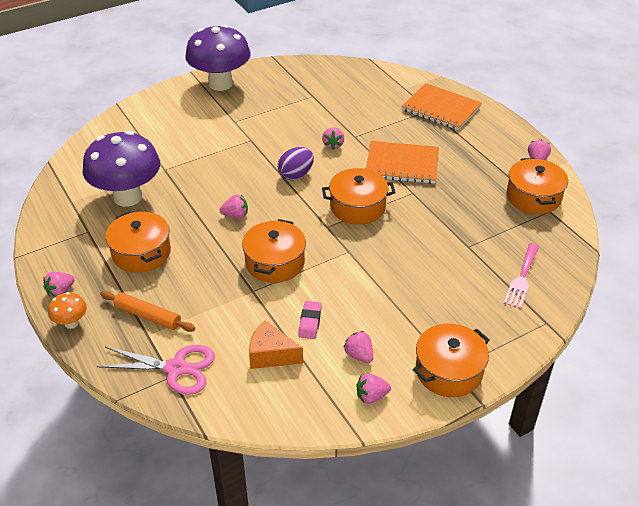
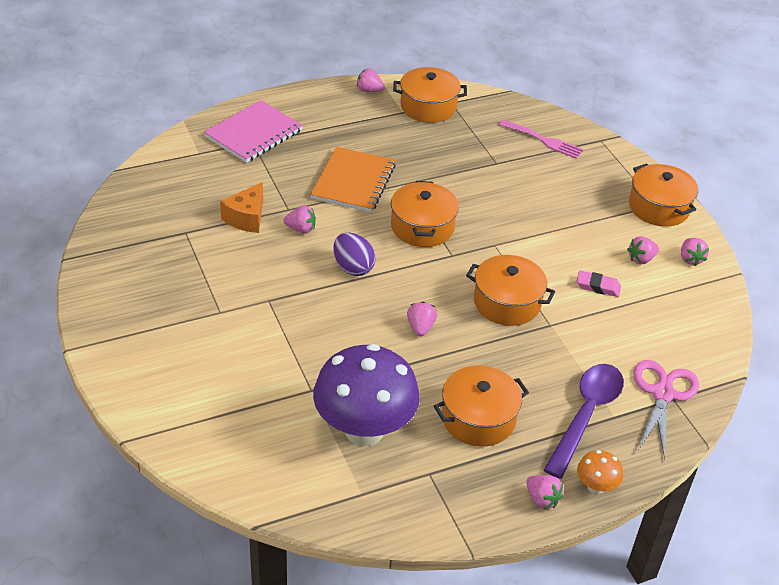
camera: 85 degrees left, 0 degrees up
orange rolling pin [100,291,195,332] -> purple spoon [544,364,624,479]
purple mushroom [185,25,251,91] -> none
orange cheese [249,321,303,369] -> orange cheese moved to [220,182,263,233]
orange notebook [402,83,482,130] -> pink notebook [204,100,303,163]

